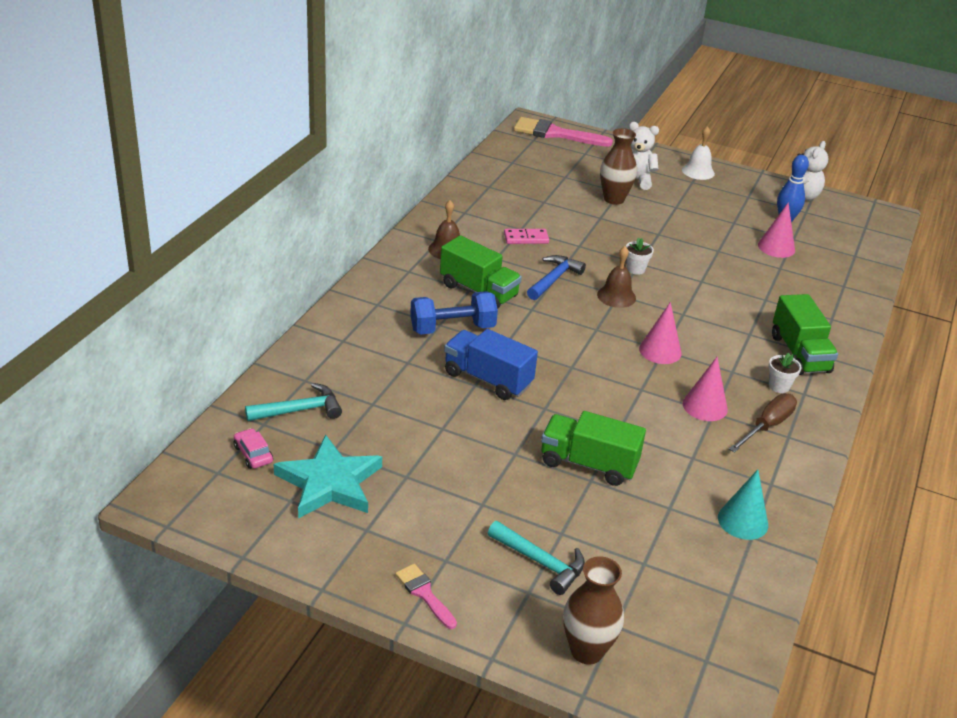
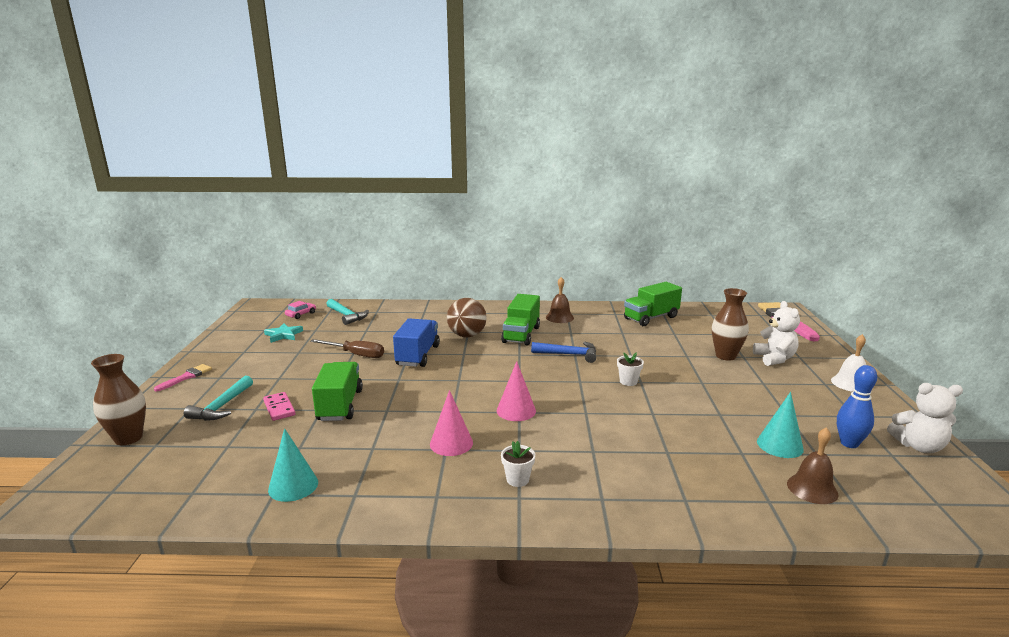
camera: 70 degrees right, 15 degrees down
turquoise star [274,434,382,519] -> turquoise star [264,323,303,343], size x0.55
blue dumbbell [410,291,498,334] -> brown ball [447,298,486,337]
pink domino [504,229,549,244] -> pink domino moved to [263,392,295,421]
brown bell [597,246,636,308] -> brown bell moved to [787,427,839,504]
brown screwdriver [729,394,797,453] -> brown screwdriver moved to [310,339,384,358]
pink cone [758,202,795,258] -> turquoise cone [757,392,804,458]
green truck [772,294,838,375] -> green truck moved to [624,282,682,326]

